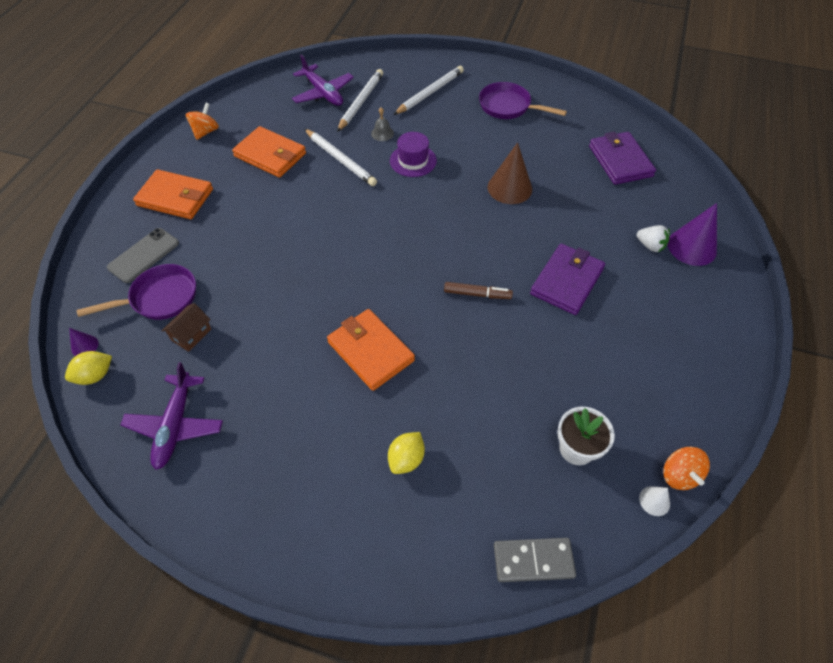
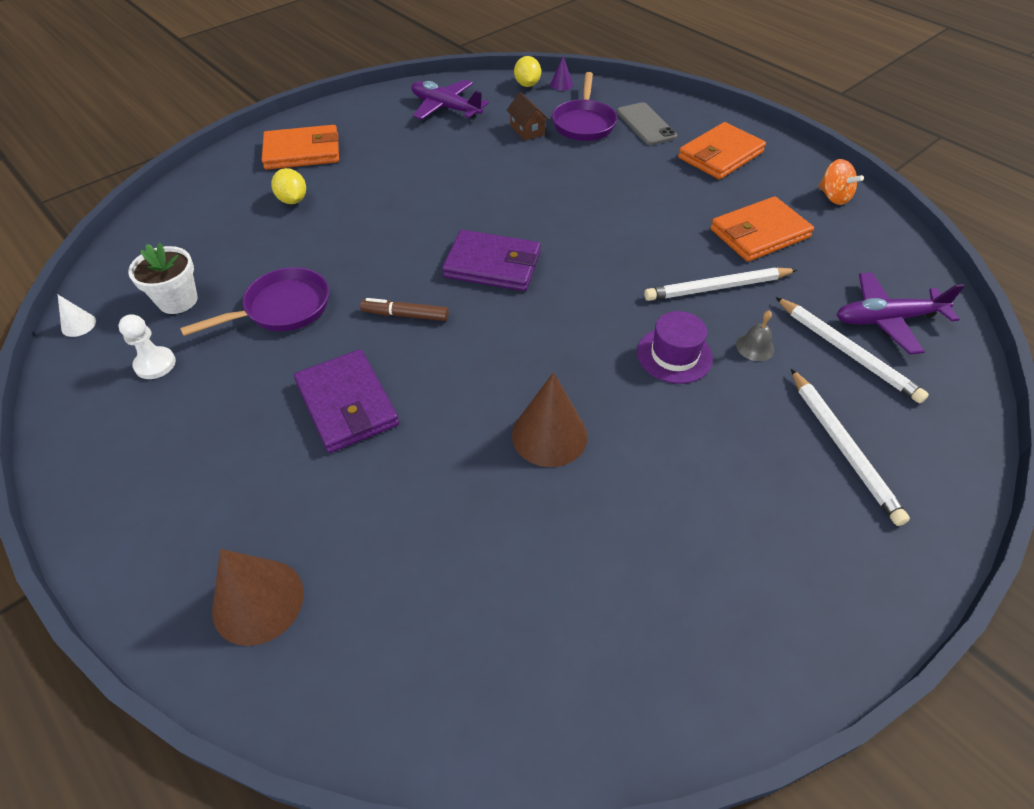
camera: 120 degrees right, 5 degrees down
orange wallet [327,309,415,391] -> orange wallet moved to [262,125,339,170]
brown marker [444,282,513,299] -> brown marker turned 60 degrees clockwise [360,298,449,321]
purple pan [479,82,567,119] -> purple pan moved to [180,267,329,336]
grey domino [494,538,576,582] -> none
purple wallet [589,132,656,185] -> purple wallet moved to [442,230,541,291]
white strawberry [637,225,670,252] -> none
orange spinning top [663,447,710,490] -> none
purple cone [668,203,717,266] -> brown cone [212,549,304,646]
none -> white pawn [119,314,176,379]

